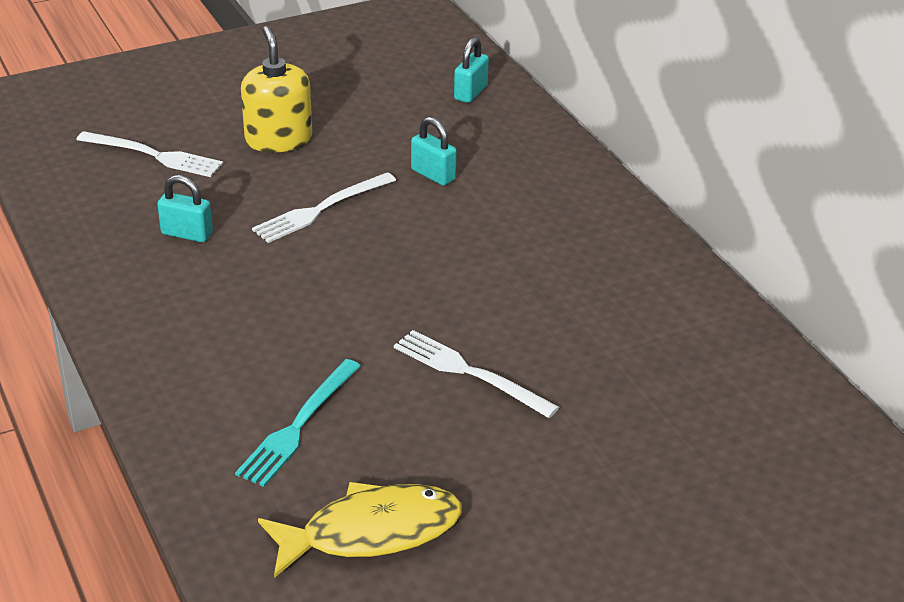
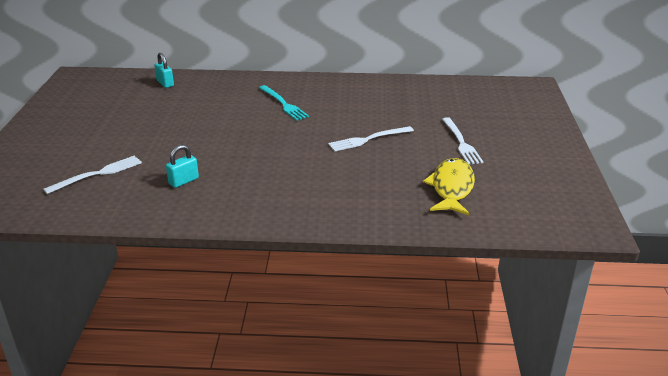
camera: 60 degrees left, 5 degrees down
turquoise fork [235,359,361,487] -> turquoise fork moved to [259,85,309,121]
yellow soap dispenser [241,26,312,152] -> none
white fork [252,172,396,243] -> white fork moved to [442,117,483,164]
turquoise padlock [411,117,457,186] -> none

